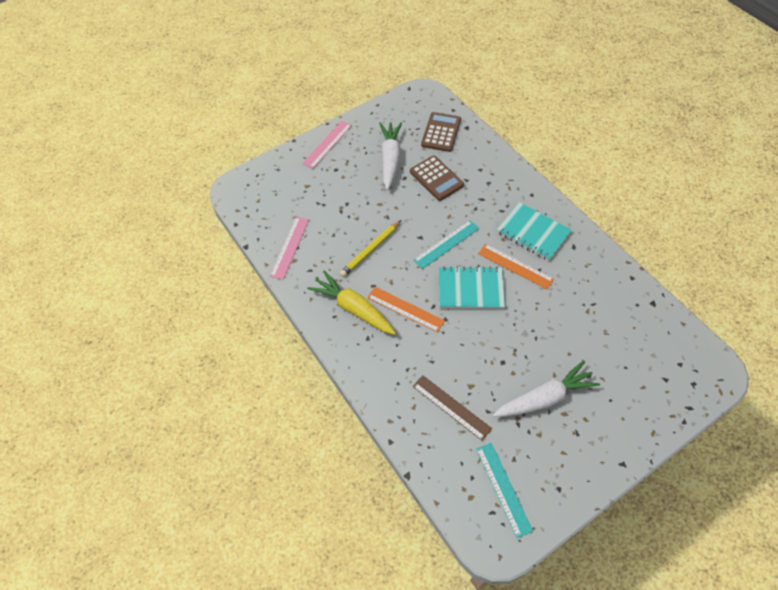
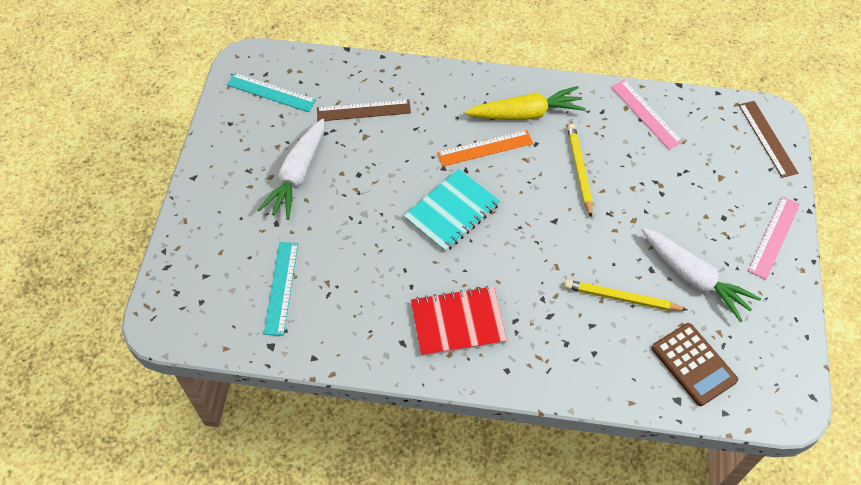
camera: 130 degrees right, 0 degrees up
pink ruler [302,121,352,169] -> pink ruler turned 45 degrees clockwise [748,196,800,279]
brown calculator [410,156,464,201] -> yellow pencil [564,280,687,311]
turquoise ruler [413,220,479,269] -> turquoise ruler moved to [264,242,298,336]
orange ruler [478,244,554,290] -> none
turquoise notebook [497,202,572,261] -> red notebook [411,286,507,356]
none -> brown ruler [739,101,798,178]

